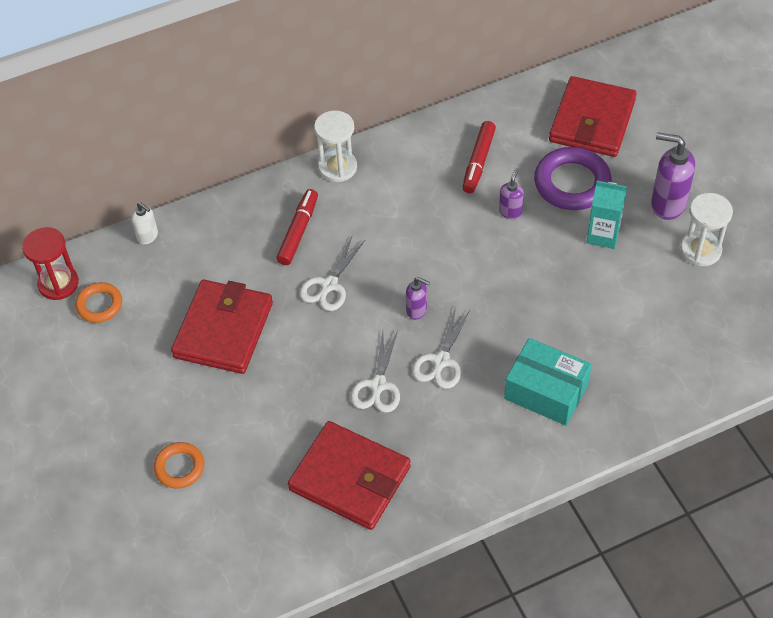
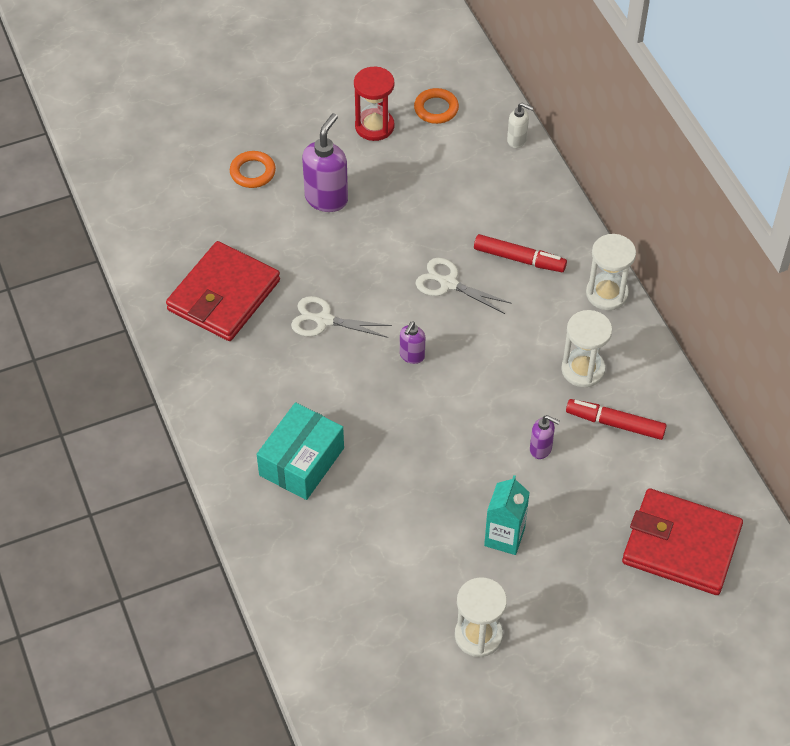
camera: 90 degrees right, 0 degrees up
red hourglass [22,227,79,300] -> red hourglass moved to [354,67,394,141]
white soap dispenser [131,202,158,244] -> white soap dispenser turned 105 degrees counterclockwise [507,103,534,148]
red wallet [171,280,273,374] -> none
white scissors [412,307,470,389] -> none
purple ring [534,147,612,210] -> none
purple soap dispenser [651,132,695,220] -> purple soap dispenser moved to [302,113,348,212]
none -> white hourglass [561,310,612,387]

